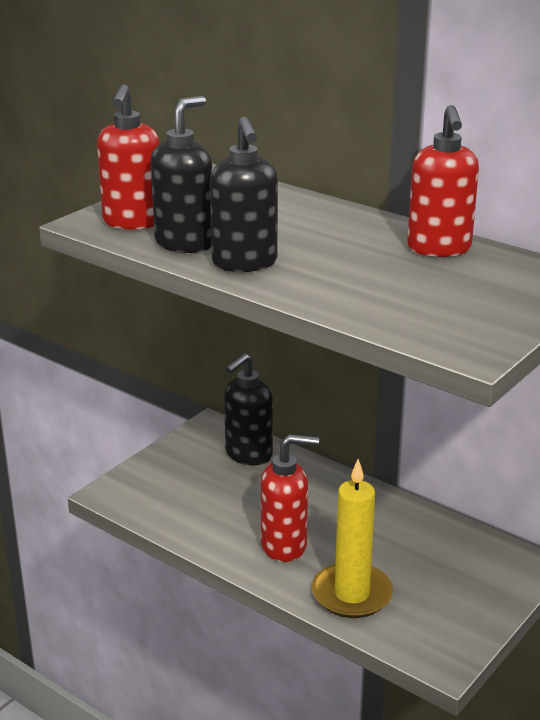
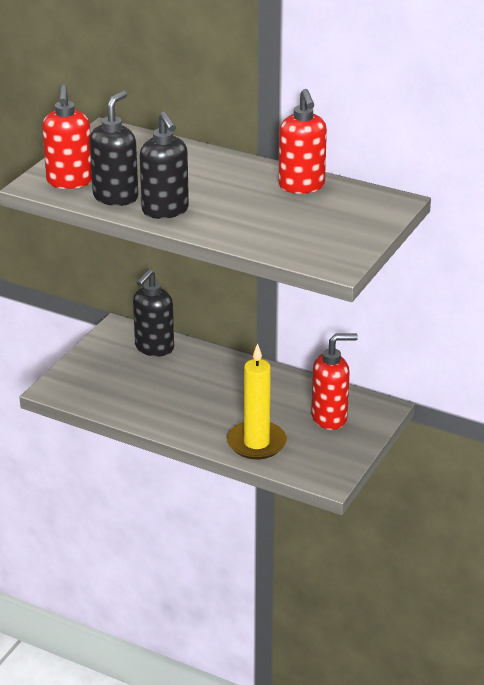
camera: 10 degrees left, 5 degrees up
red soap dispenser [261,434,319,562] -> red soap dispenser moved to [311,333,358,430]

